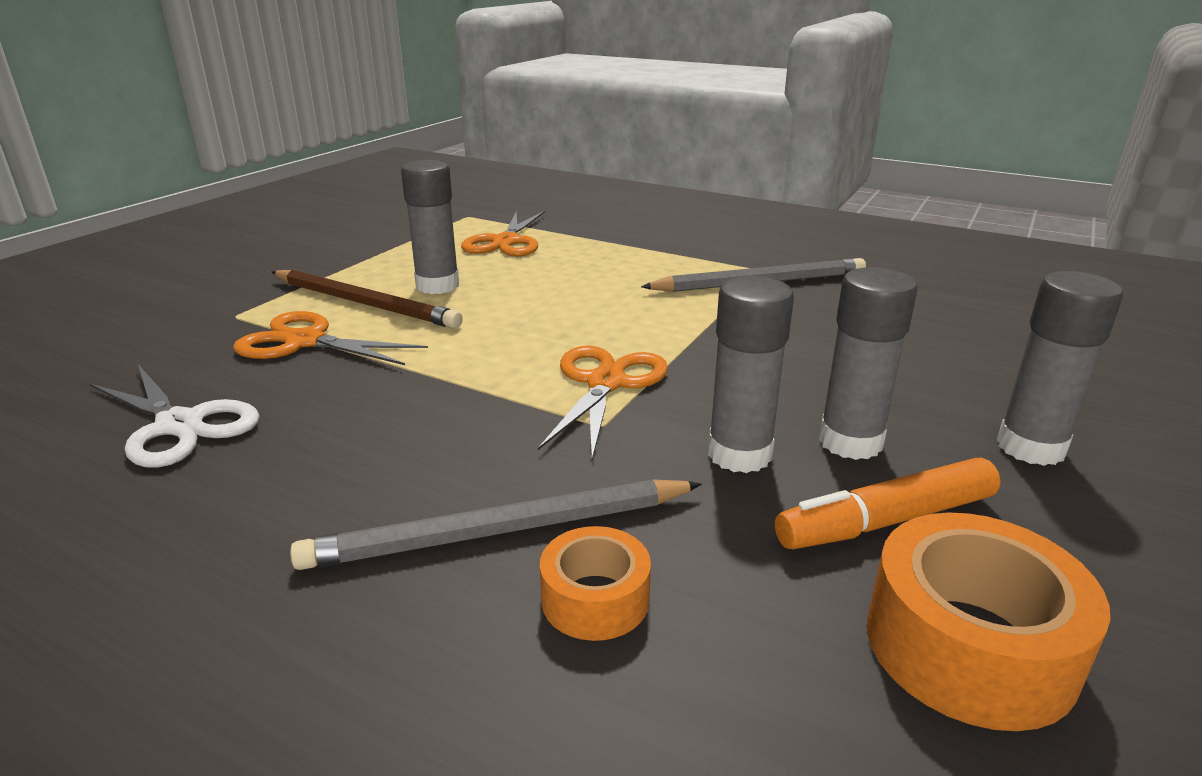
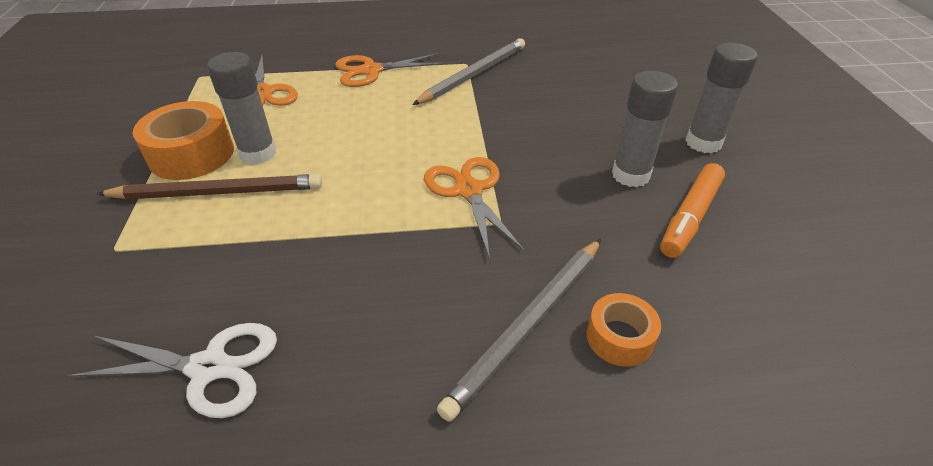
camera: 35 degrees left, 15 degrees up
orange scissors [233,311,428,365] -> orange scissors moved to [335,53,446,87]
grey glue stick [708,276,794,473] -> none
orange tape [867,512,1111,731] -> orange tape moved to [133,101,234,180]

